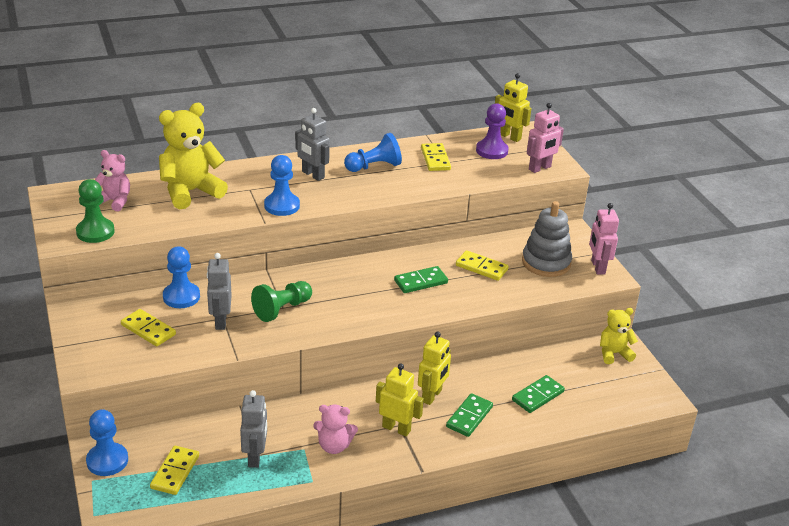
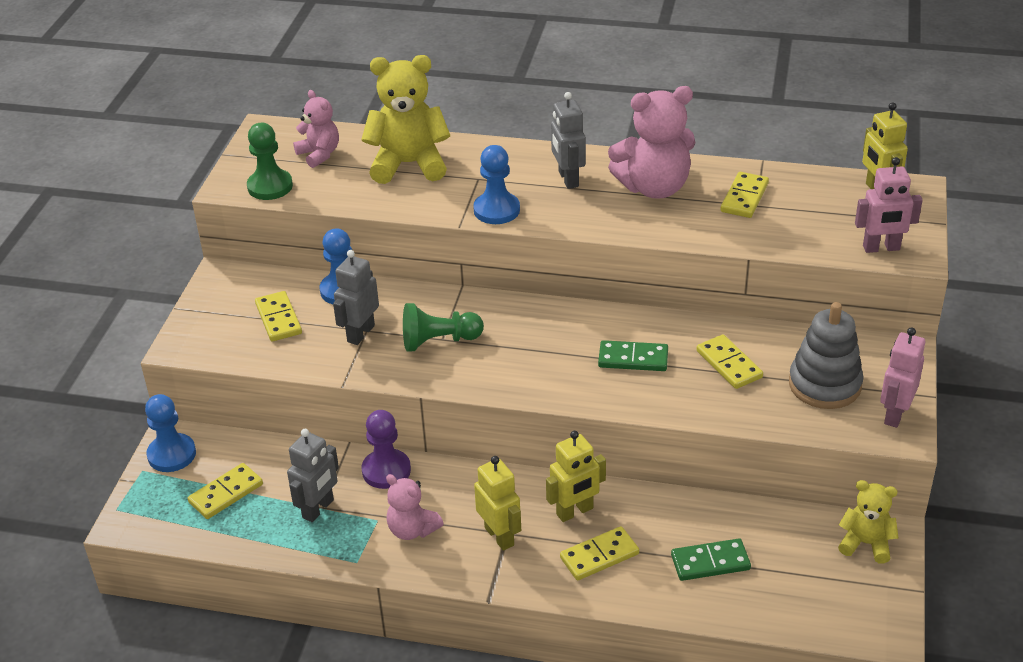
camera: 35 degrees right, 5 degrees up
blue pawn [344,133,402,172] -> pink teddy bear [608,86,695,199]
green domino [446,393,493,437] -> yellow domino [560,526,639,580]
purple pawn [476,103,509,159] -> purple pawn moved to [362,410,411,489]

